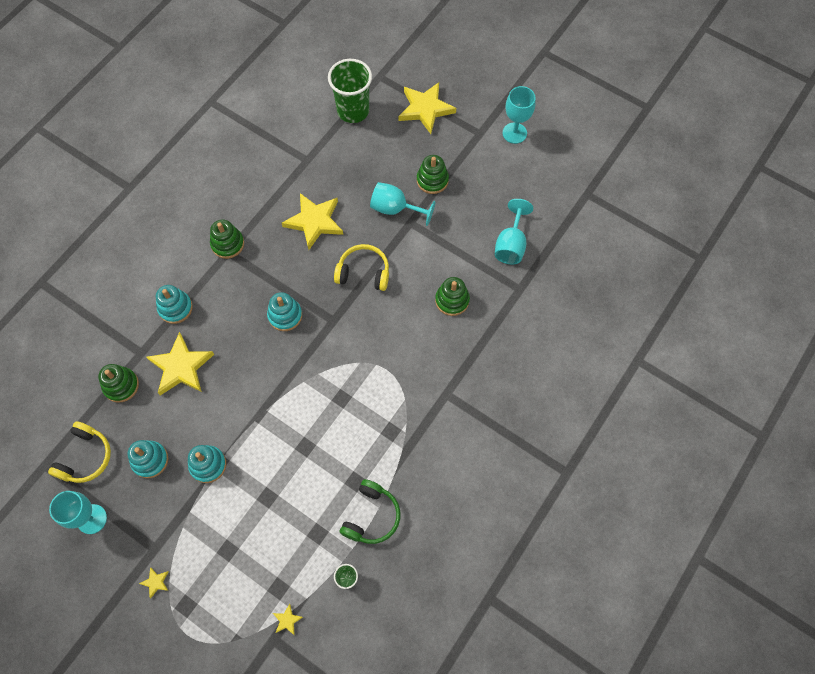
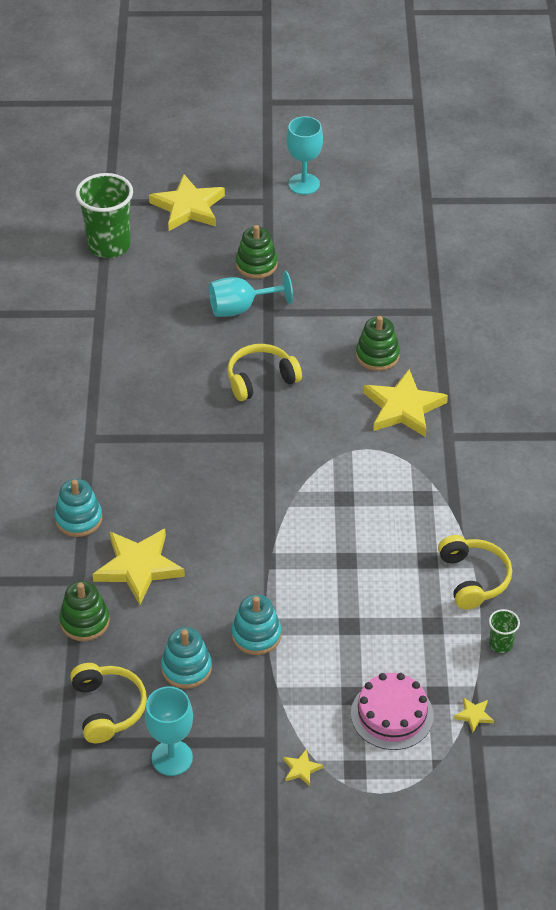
camera: 35 degrees left, 20 degrees down
green stacking toy [210,219,244,259] -> none
turquoise stacking toy [267,292,302,331] -> none
yellow star [282,193,343,250] -> yellow star moved to [364,369,448,437]
green headphones [339,479,400,544] -> yellow headphones [438,535,512,610]
turquoise goblet [495,199,533,264] -> none
none -> pink cake [351,673,434,750]

